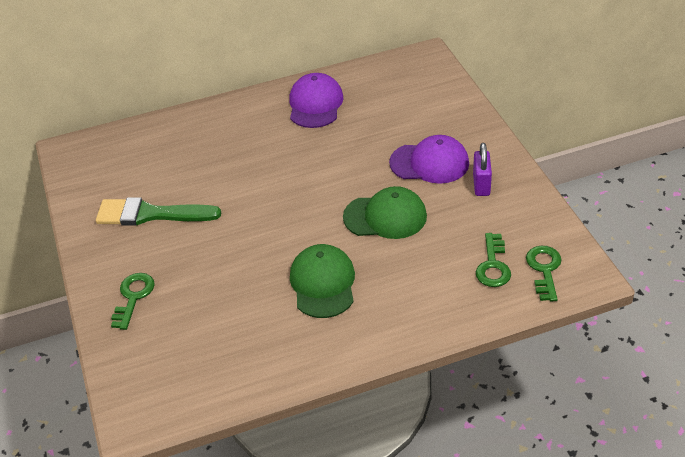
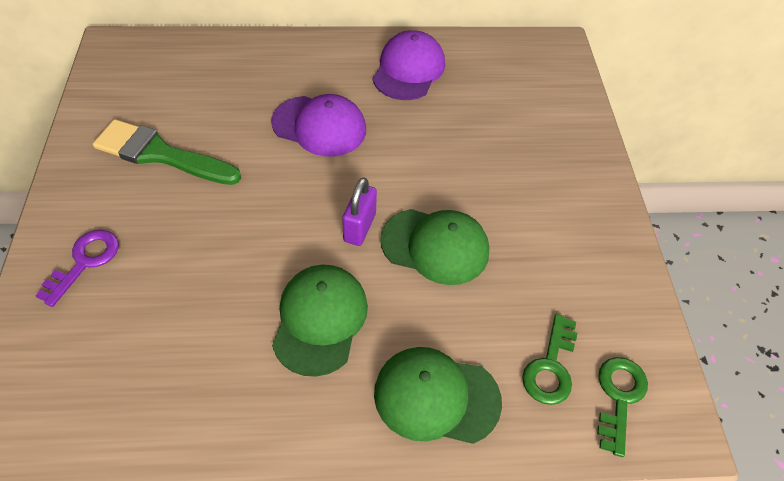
camera: 10 degrees right, 10 degrees up
green key [111,273,155,330] -> purple key [35,230,119,307]
purple cap [389,135,469,184] -> purple cap moved to [271,94,366,157]
purple padlock [473,143,492,196] -> purple padlock moved to [342,177,377,246]
none -> green cap [374,347,502,444]

